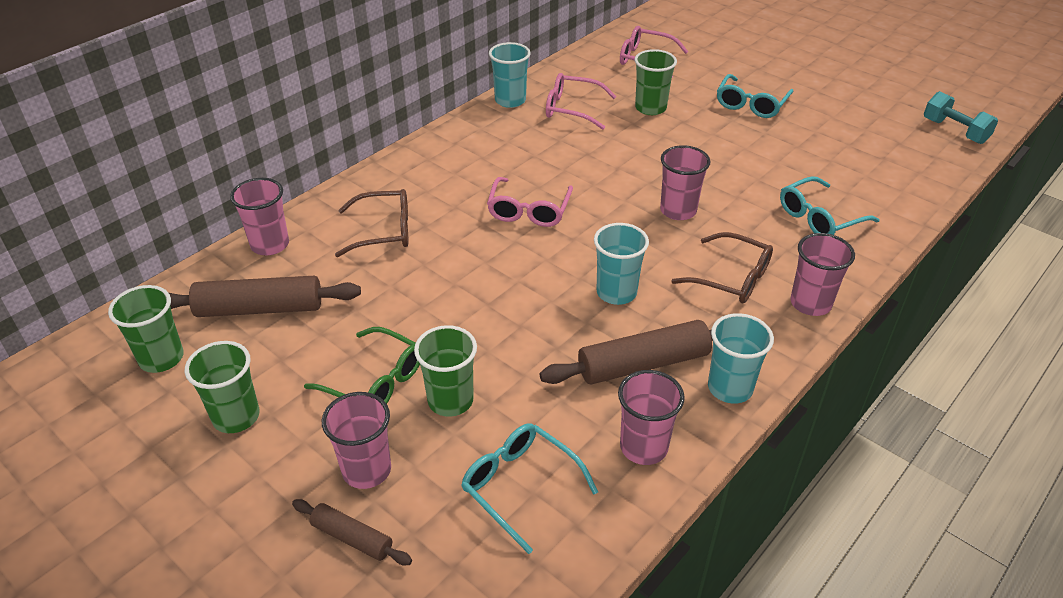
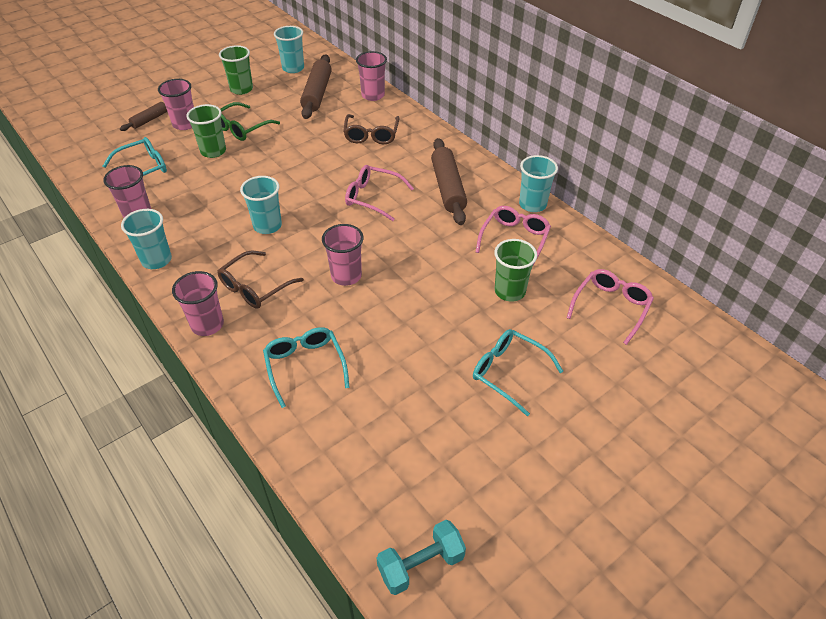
camera: 100 degrees right, 5 degrees up
green cup [108,285,184,373] -> turquoise cup [274,26,304,73]
brown rolling pin [540,320,713,385] -> brown rolling pin moved to [431,138,467,225]

